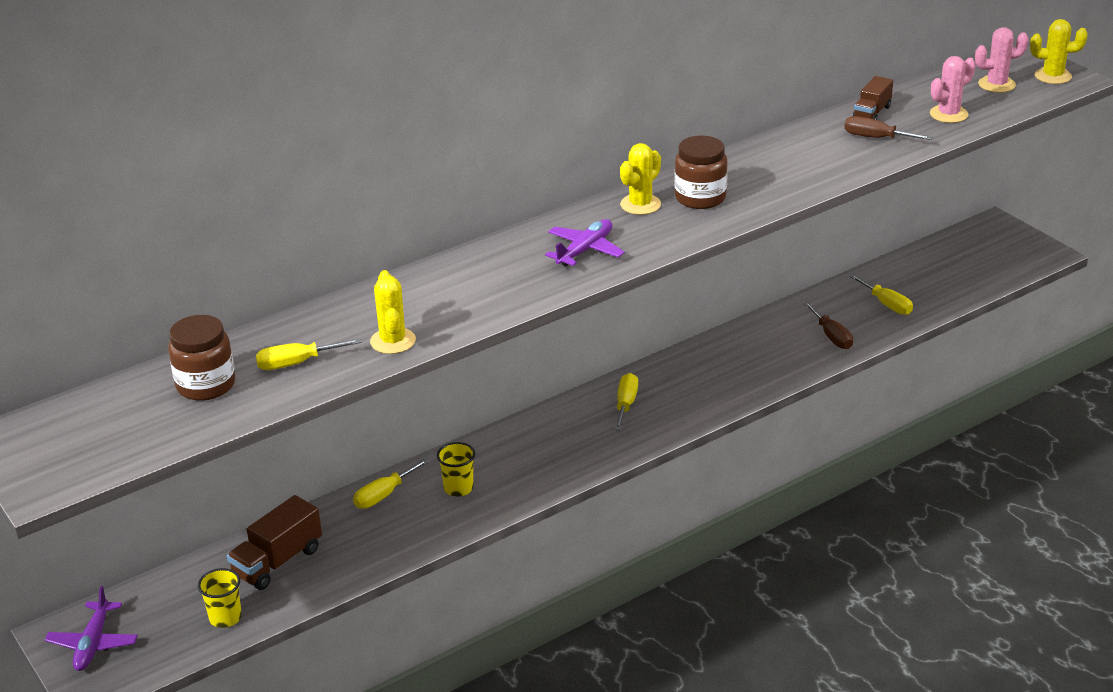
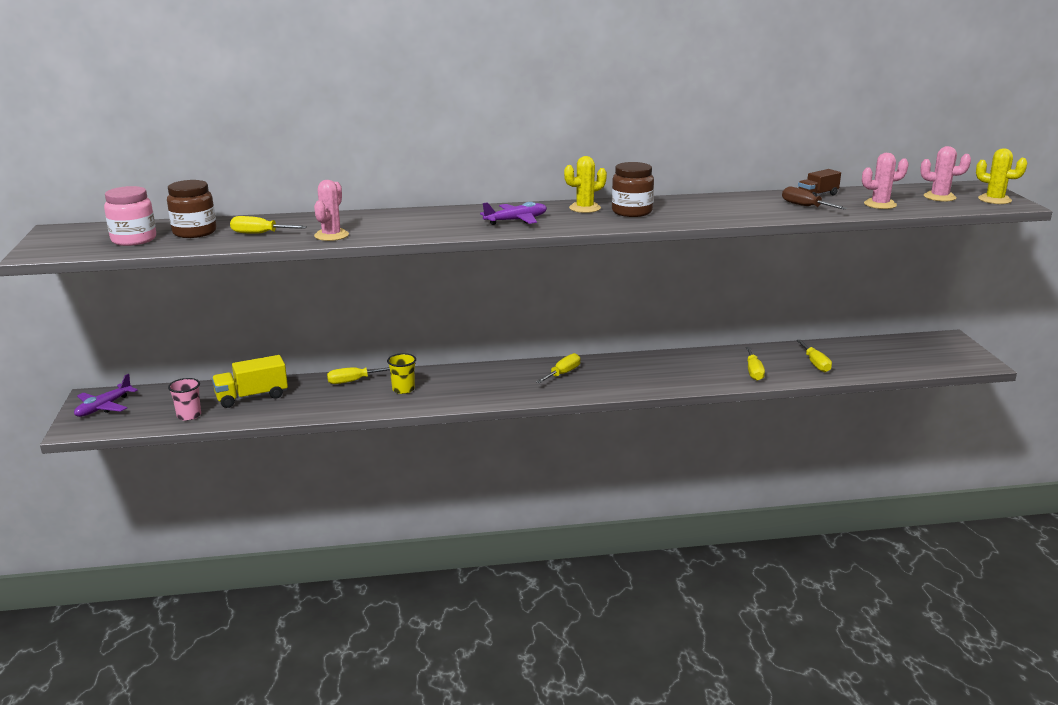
camera: 25 degrees right, 10 degrees down
yellow cup [198,568,242,628] -> pink cup [168,378,201,421]
brown truck [227,495,322,590] -> yellow truck [212,355,288,408]
yellow cactus [370,270,416,354] -> pink cactus [314,180,349,241]
brown screwdriver [803,302,853,349] -> yellow screwdriver [746,347,765,381]
none -> pink jar [104,186,156,246]

